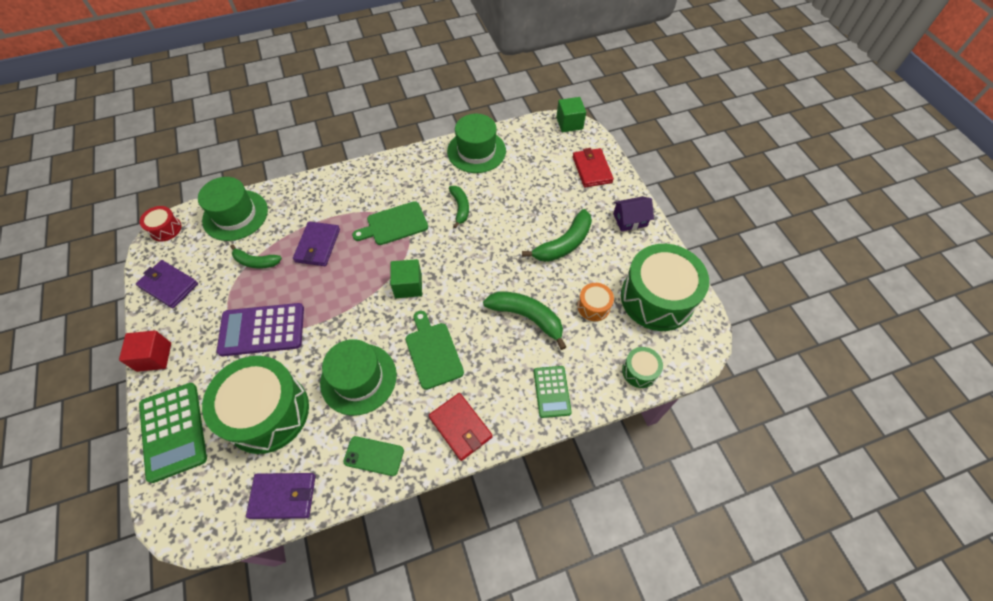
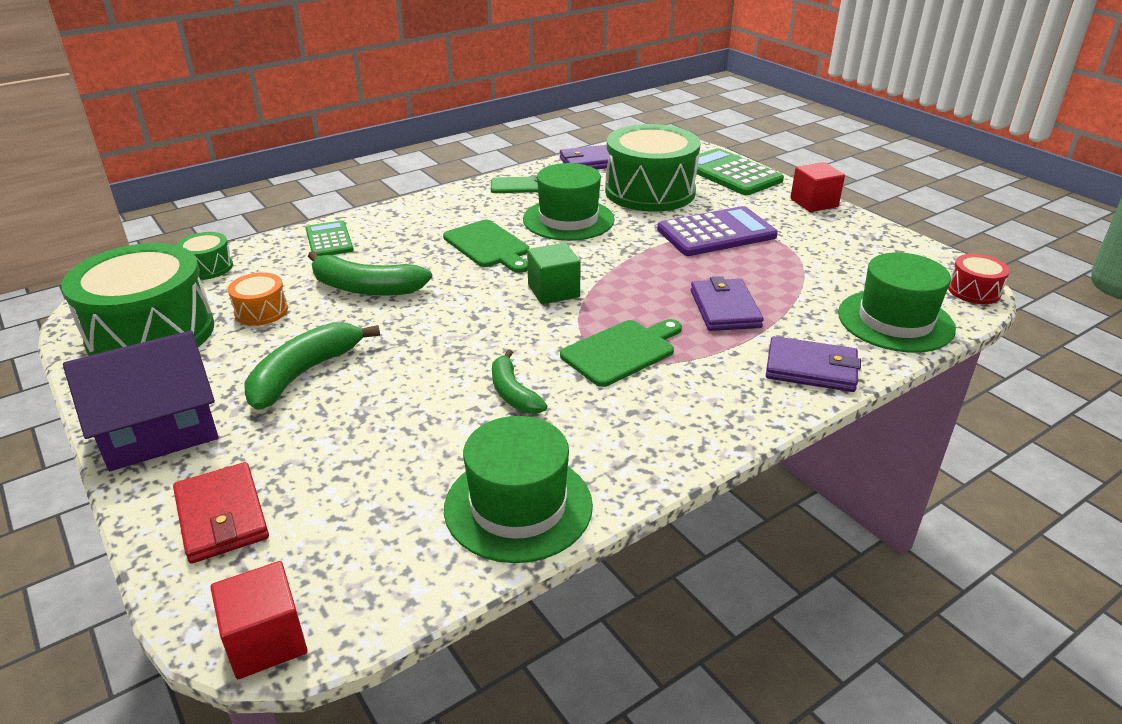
camera: 165 degrees right, 25 degrees down
purple wallet [136,260,198,308] -> purple wallet moved to [766,336,861,392]
green banana [230,245,282,268] -> none
red wallet [428,393,493,461] -> none
green cube [556,97,586,132] -> red cube [210,561,308,679]
purple house [613,196,654,232] -> purple house [63,331,219,471], size x1.72

